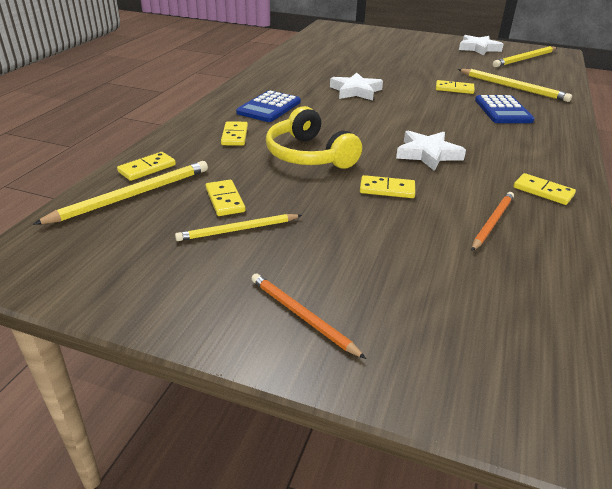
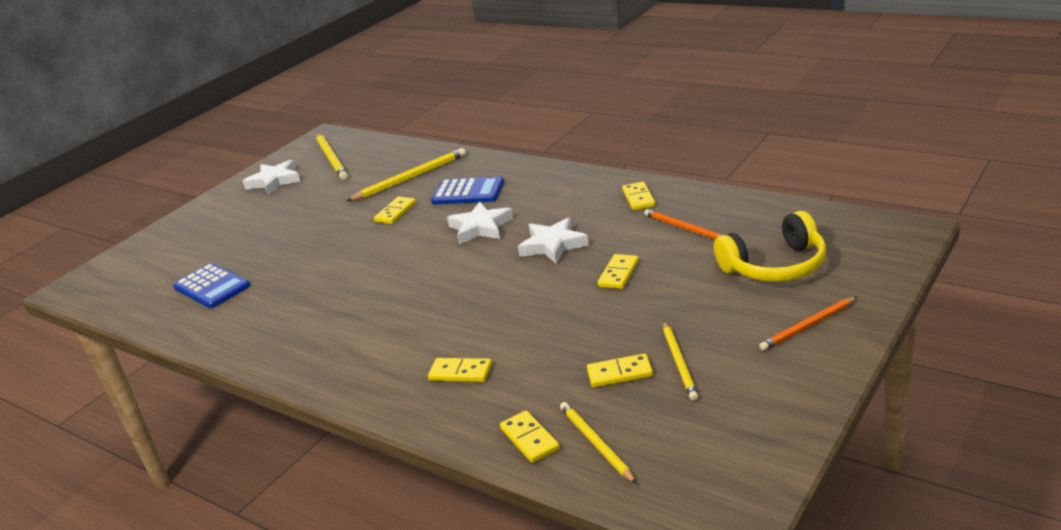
camera: 70 degrees left, 5 degrees down
yellow pencil [33,161,208,225] -> yellow pencil [560,402,637,484], size x0.65
blue calculator [236,90,301,122] -> blue calculator moved to [173,263,251,308]
yellow headphones [266,106,362,169] -> yellow headphones moved to [714,211,826,282]
white star [330,73,383,100] -> white star moved to [447,202,514,245]
yellow domino [513,173,576,205] -> yellow domino turned 60 degrees counterclockwise [622,182,656,210]

